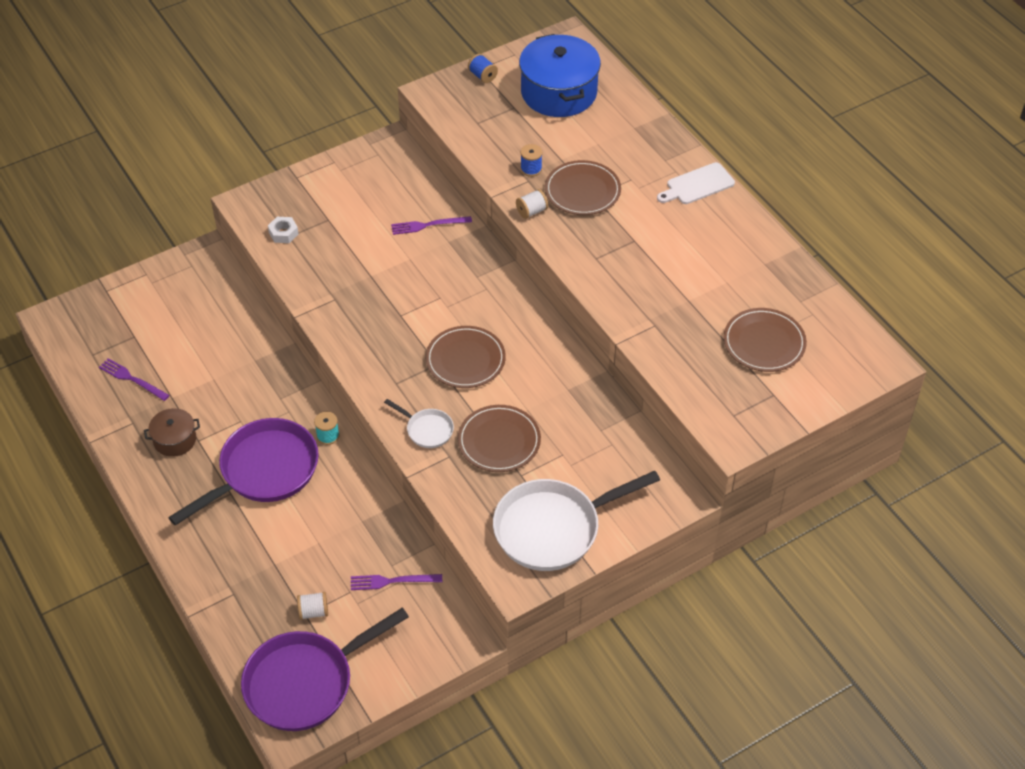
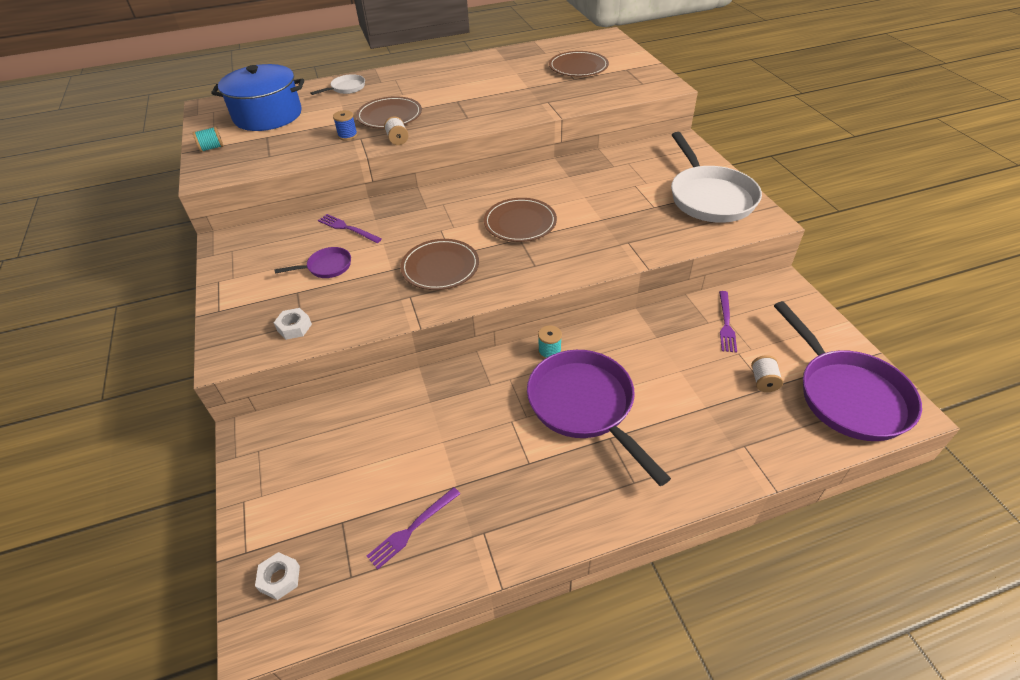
camera: 75 degrees left, 5 degrees down
brown pot [144,408,200,457] -> none
white pan [384,399,454,448] -> white pan moved to [310,74,365,95]
purple fork [391,216,472,235] -> purple fork turned 120 degrees clockwise [318,214,382,243]
brown plate [458,405,541,472] -> brown plate moved to [400,239,479,290]
blue spool [468,54,498,83] -> turquoise spool [193,127,224,152]
white cutting board [657,162,735,204] -> none
none -> white nut [255,552,300,600]
none -> purple pan [274,247,351,278]

